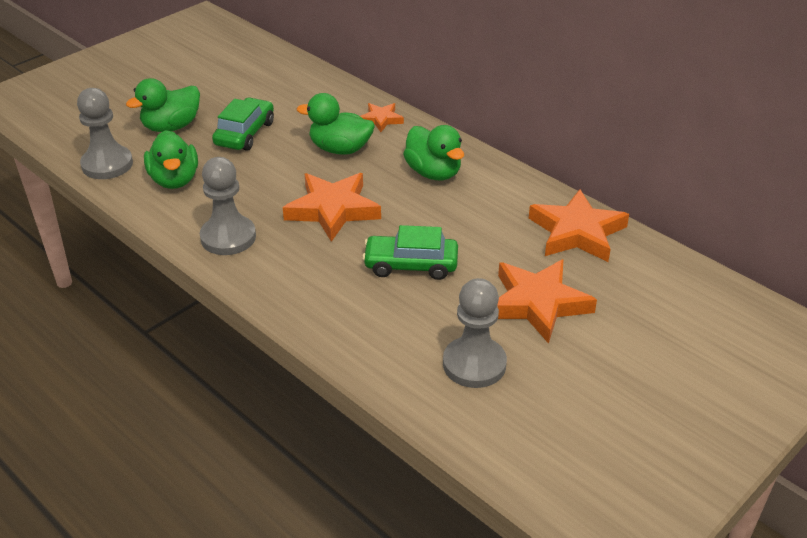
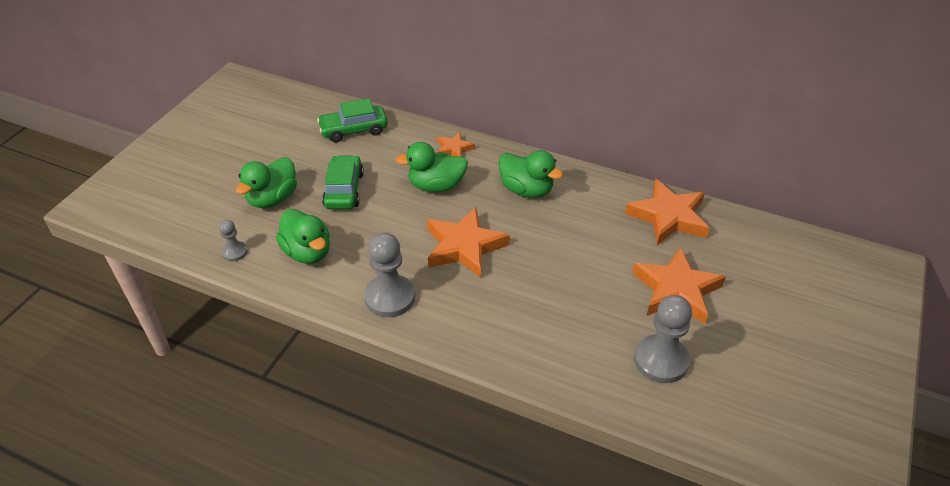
camera: 20 degrees left, 5 degrees up
grey pawn [77,88,133,179] -> grey pawn [219,220,248,262], size x0.52
green car [362,225,458,280] -> green car moved to [317,98,388,142]

